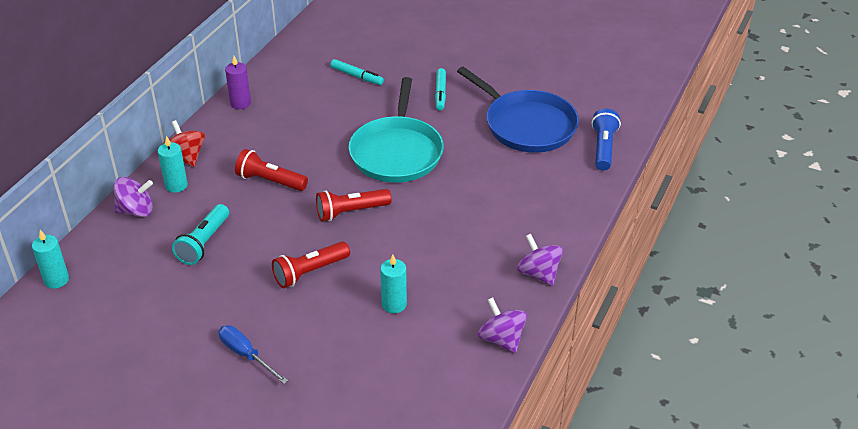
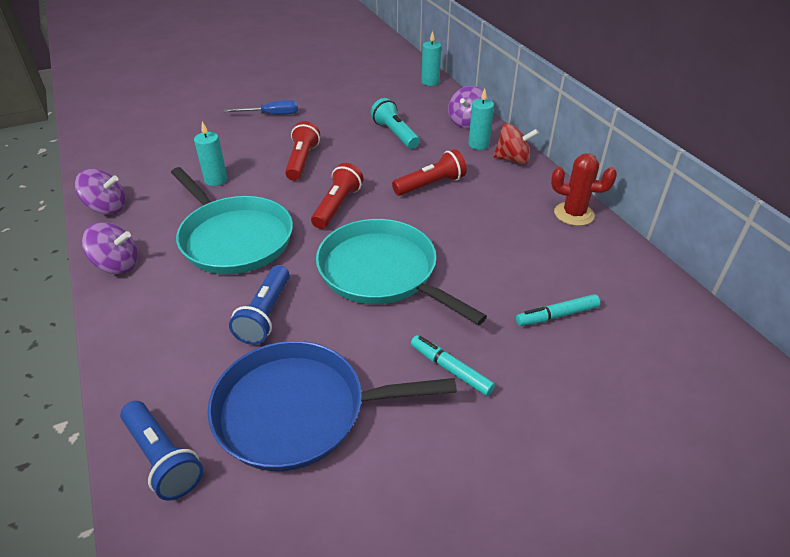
camera: 130 degrees right, 0 degrees up
purple candle [225,56,251,109] -> red cactus [551,153,617,226]
none -> turquoise pan [171,167,293,274]
none -> blue flashlight [229,265,290,345]

